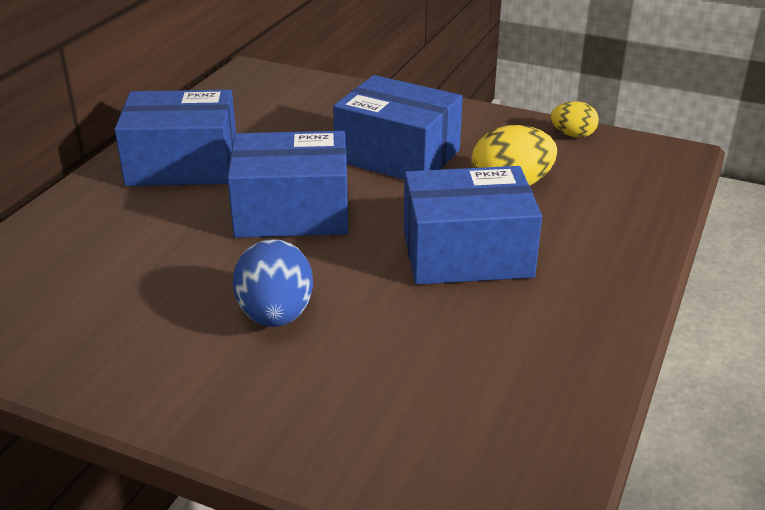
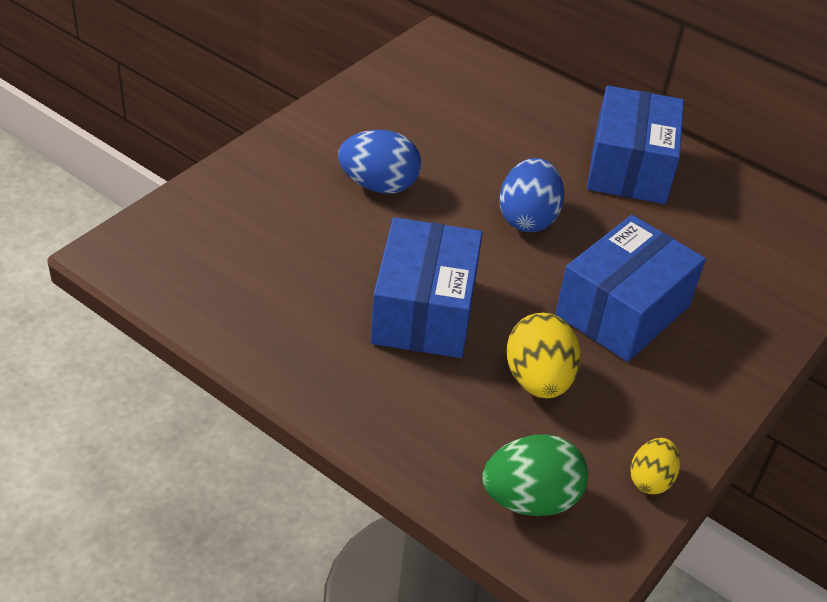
camera: 100 degrees right, 10 degrees up
blue box [227,131,348,238] -> blue egg [499,158,564,232]
none -> green egg [482,434,588,516]

